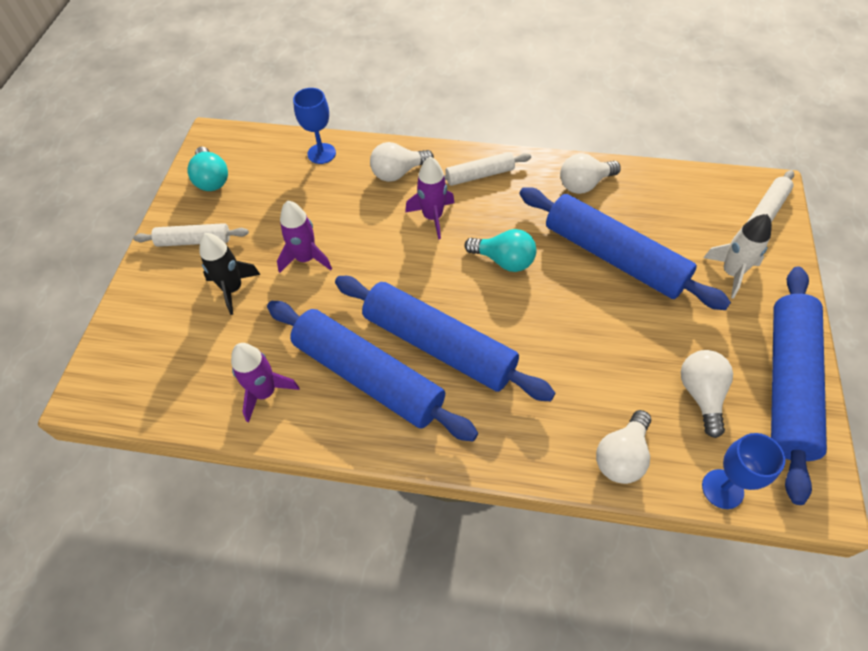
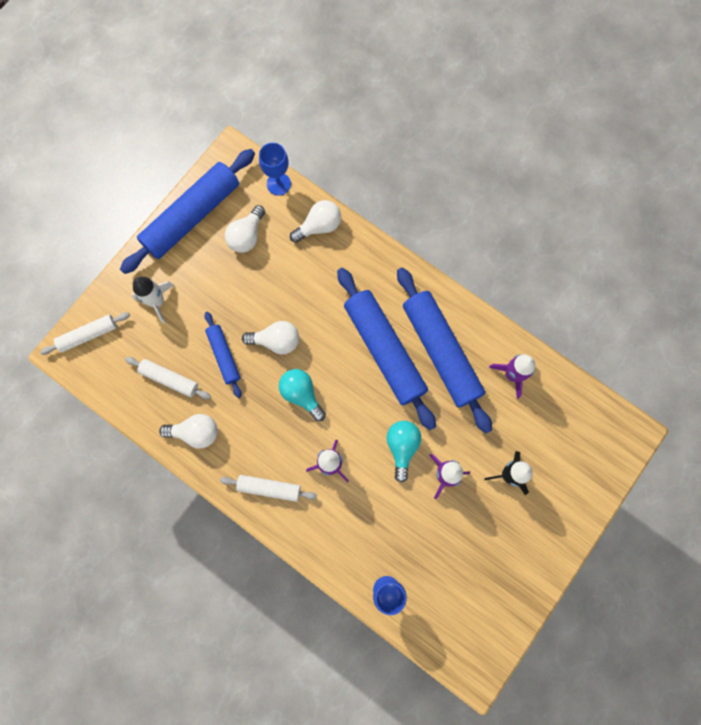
camera: 155 degrees left, 20 degrees up
white rolling pin [133,223,249,247] -> white rolling pin moved to [125,357,211,400]
turquoise light bulb [187,146,228,191] -> turquoise light bulb moved to [387,421,421,483]
white light bulb [370,142,434,182] -> white light bulb moved to [242,321,299,354]
blue rolling pin [519,187,731,310] -> blue rolling pin [205,312,242,398], size x0.51

